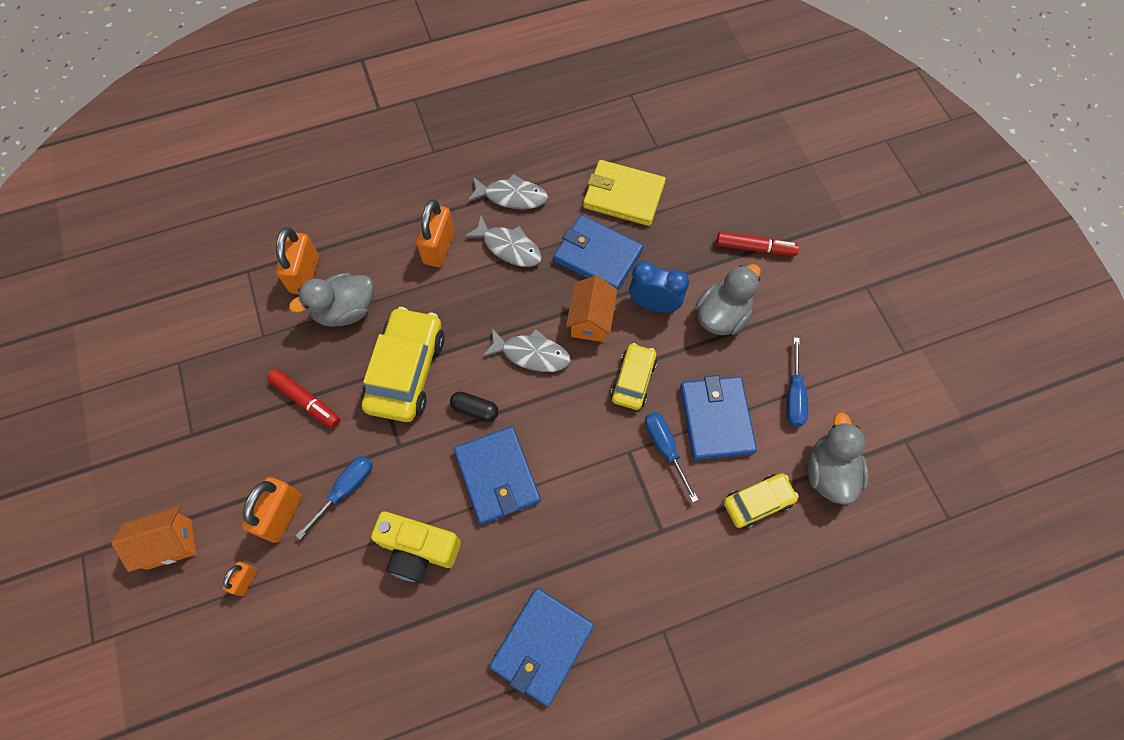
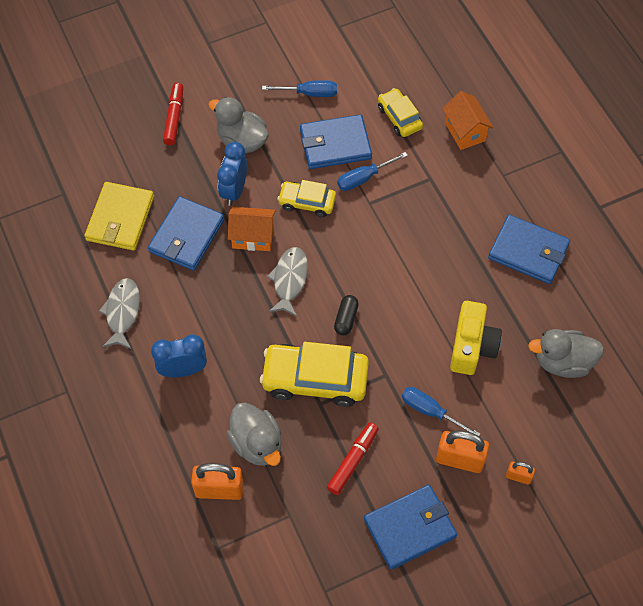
camera: 95 degrees left, 5 degrees down
orange house [112,507,196,572] -> orange house moved to [442,91,493,150]
orange padlock [416,199,455,267] -> blue clock [151,334,207,377]
blue wallet [454,426,541,525] -> blue wallet moved to [364,485,457,570]
grey fish [464,215,542,267] -> none
grey duck [808,412,869,505] -> grey duck moved to [528,329,604,378]

